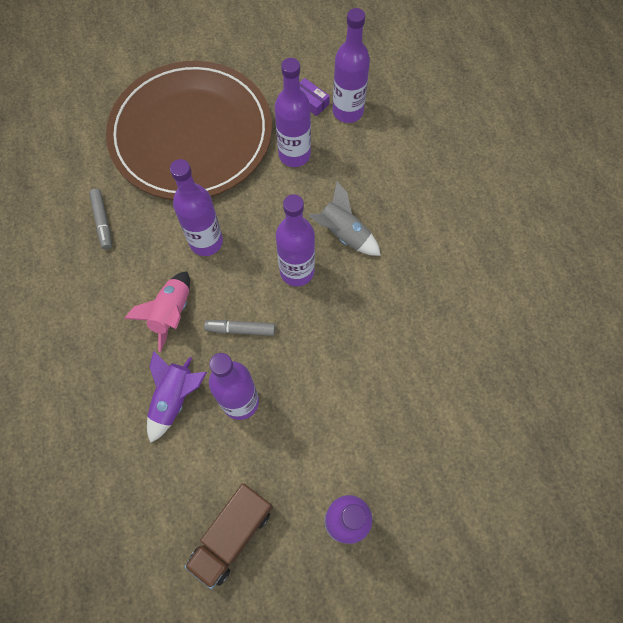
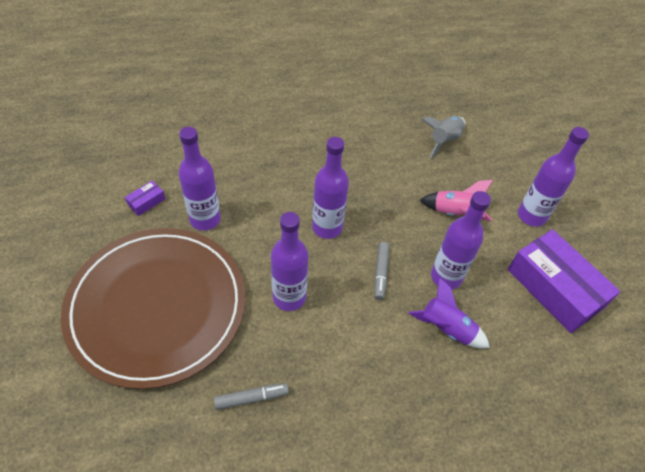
camera: 90 degrees left, 15 degrees down
pink rocket [124,271,190,352] -> pink rocket moved to [420,180,493,221]
brown truck [184,483,273,589] -> purple box [508,229,620,333]
grey rocket [308,182,381,256] -> grey rocket moved to [421,116,465,158]
purple bottle [333,8,370,123] -> none

